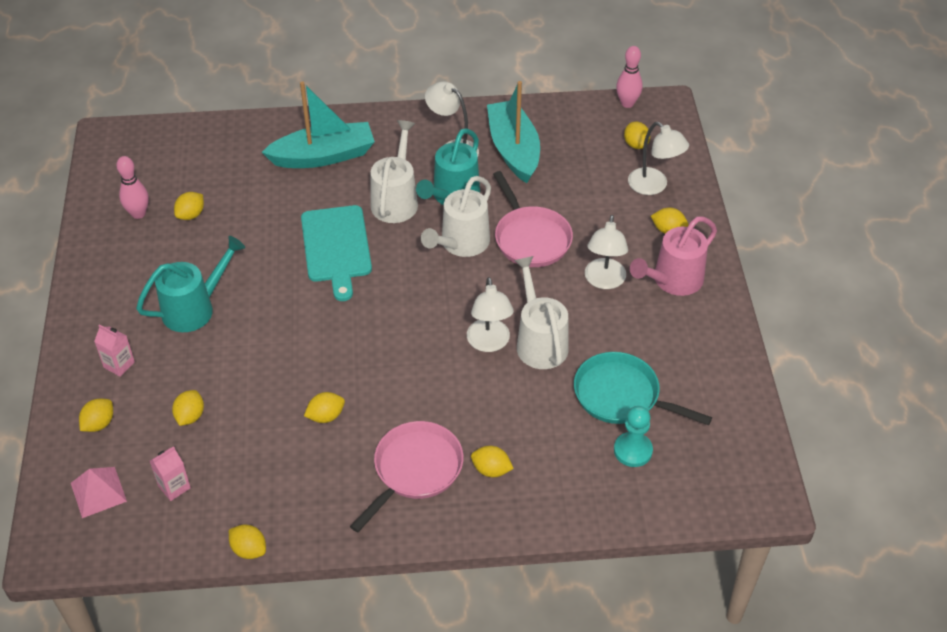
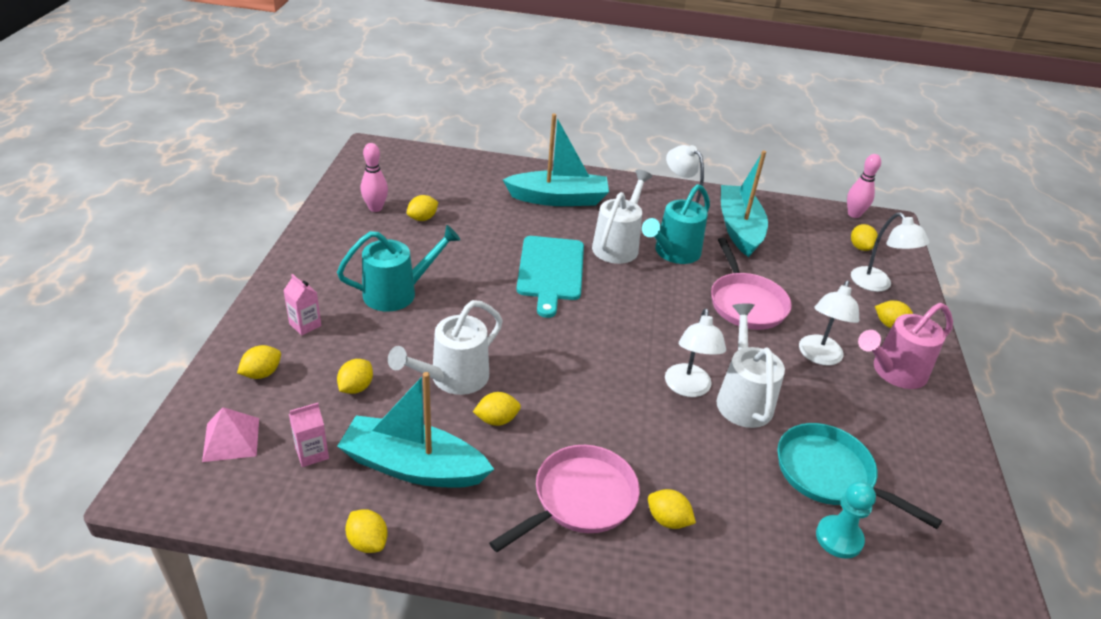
camera: 10 degrees right, 10 degrees down
white watering can [421,176,491,257] -> white watering can moved to [388,300,503,395]
none -> turquoise boat [337,372,494,488]

